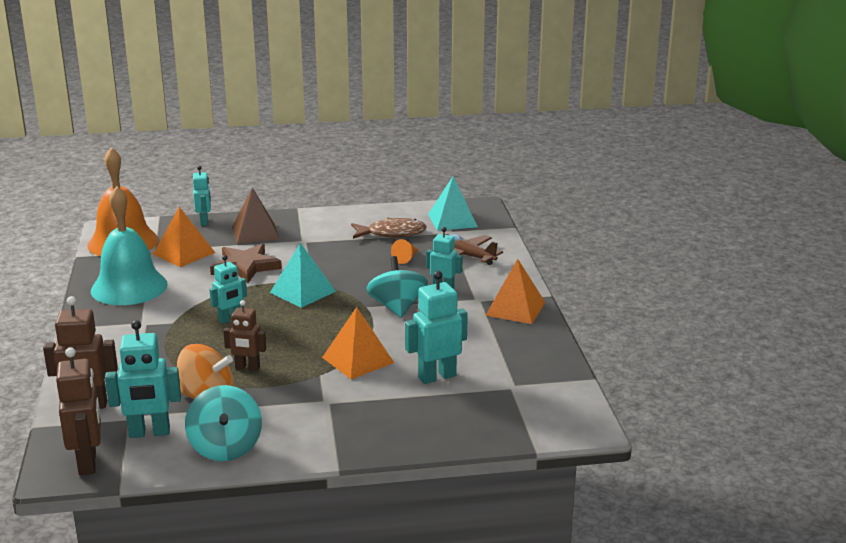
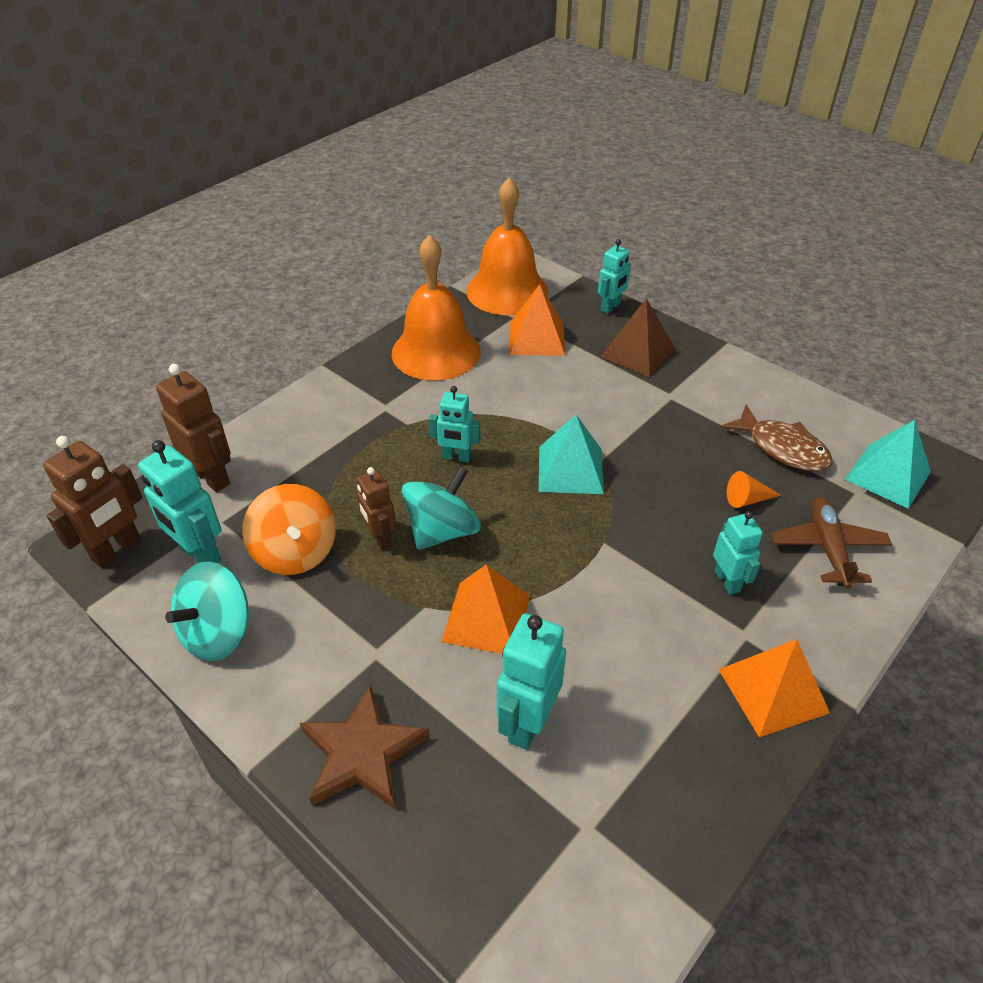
camera: 50 degrees right, 20 degrees up
turquoise bell [91,186,168,305] -> orange bell [392,235,481,381]
brown star [210,244,282,283] -> brown star moved to [300,685,430,810]
turquoise spinning top [366,256,428,318] -> turquoise spinning top moved to [402,466,481,550]
turquoise robot [405,271,468,384] -> turquoise robot turned 90 degrees counterclockwise [497,613,566,750]

